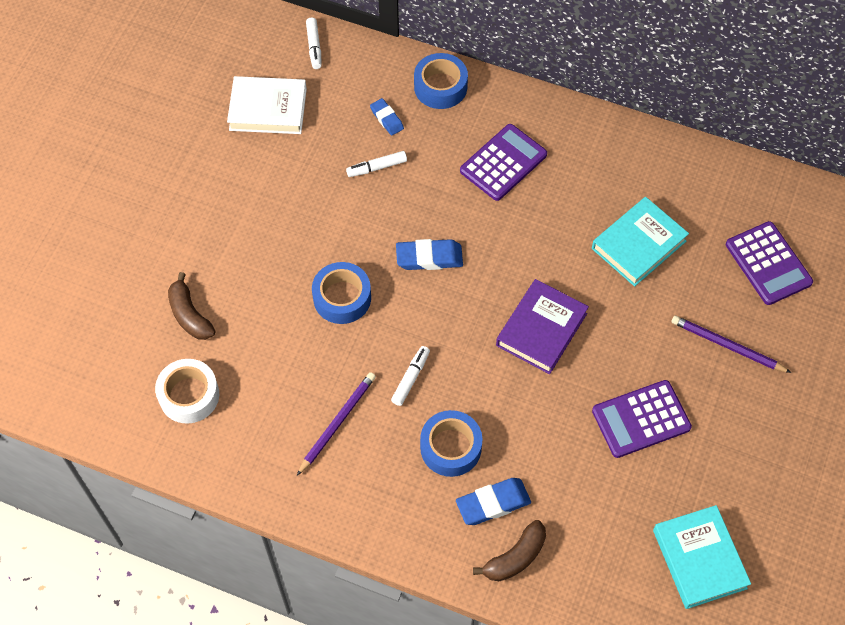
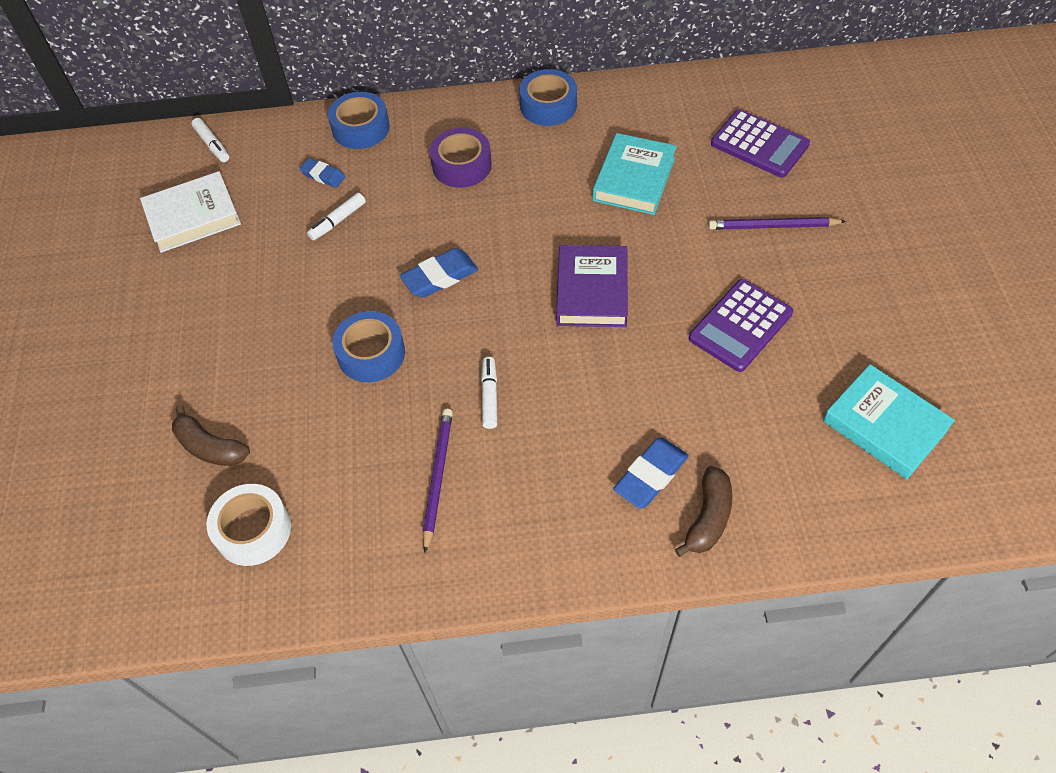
camera: 25 degrees left, 5 degrees down
blue tape [420,410,483,477] -> blue tape moved to [519,69,577,126]
purple calculator [460,124,547,201] -> purple tape [430,128,492,188]

